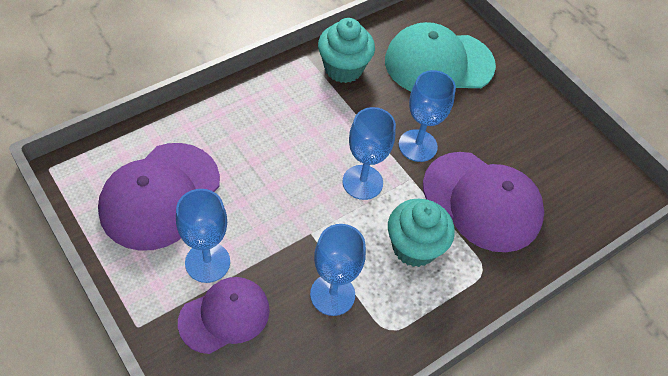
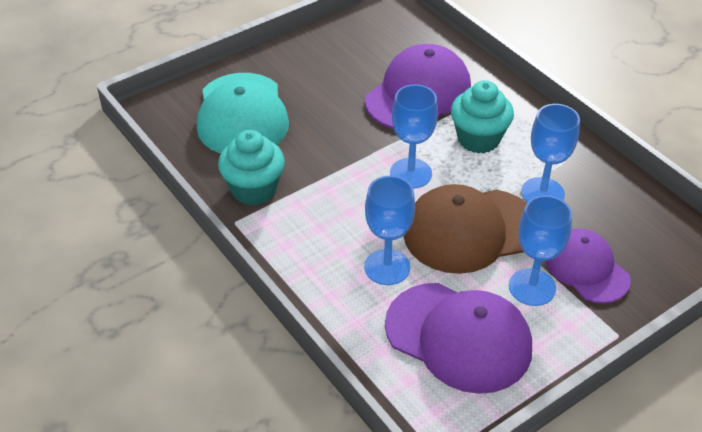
camera: 85 degrees left, 10 degrees down
blue goblet [399,70,456,162] -> blue goblet moved to [364,176,415,285]
none -> brown cap [404,184,527,274]

